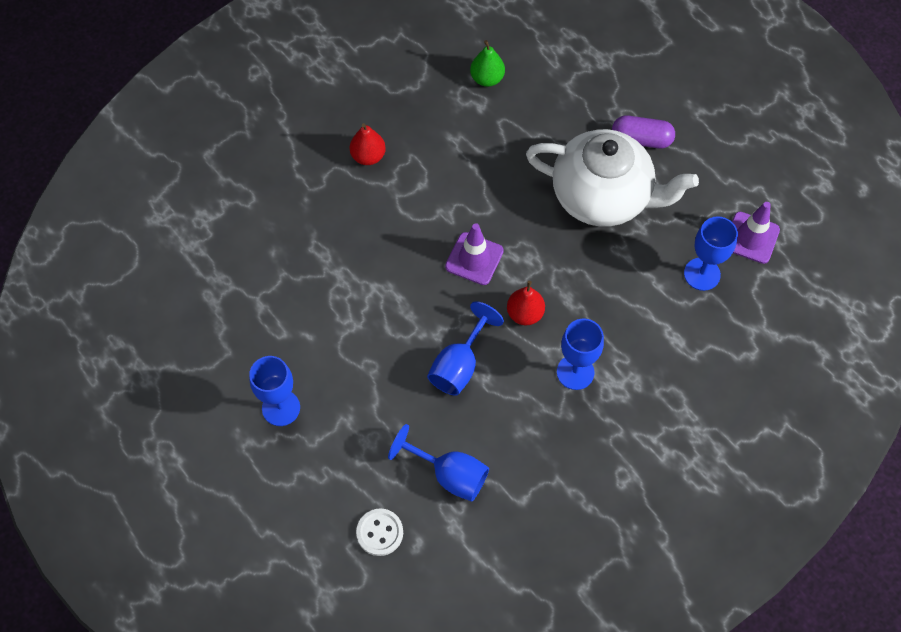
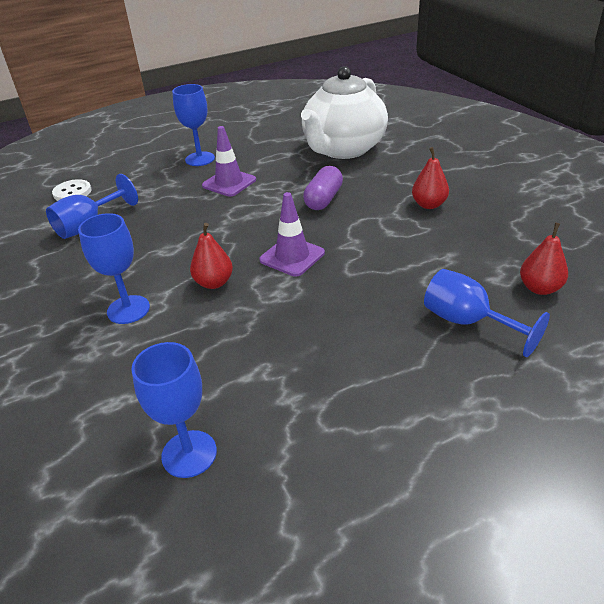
camera: 105 degrees right, 25 degrees down
blue goblet [427,301,504,396] -> blue goblet moved to [424,269,550,357]
green pear [470,40,505,87] -> red pear [520,223,568,295]
white teapot [526,129,699,227] -> white teapot moved to [301,66,388,159]
purple capsule [612,116,675,149] -> purple capsule moved to [303,166,343,210]
purple traffic cone [732,202,780,264] -> purple traffic cone moved to [202,126,256,197]

